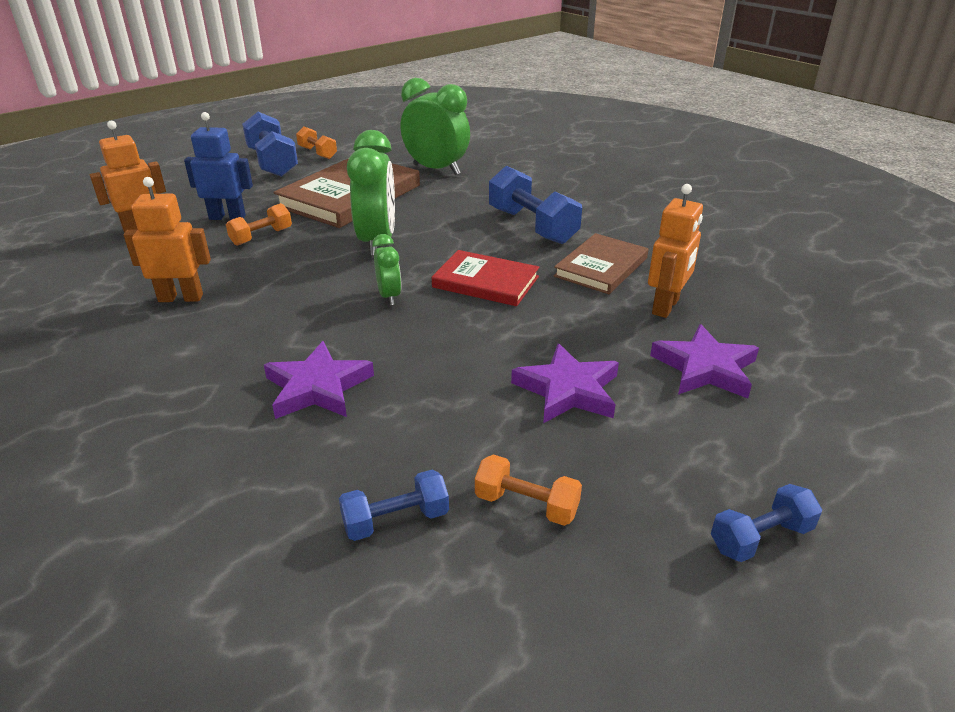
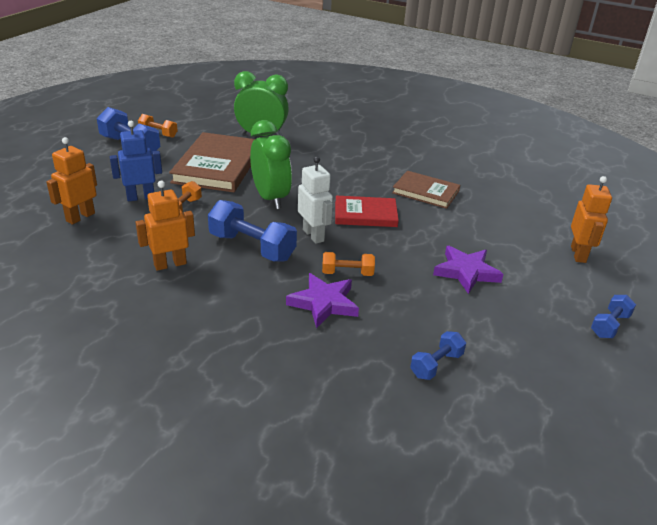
camera: 25 degrees left, 0 degrees up
green clock [372,234,402,305] -> white robot [298,156,333,244]
orange dumbbell [475,454,582,526] -> orange dumbbell moved to [322,252,375,276]
blue dumbbell [489,166,582,244] -> blue dumbbell moved to [208,200,297,261]
brown book [554,233,649,294] -> brown book turned 75 degrees counterclockwise [392,171,460,209]
orange robot [648,184,703,318] -> orange robot moved to [571,176,612,263]
purple star [650,324,759,398] -> none

